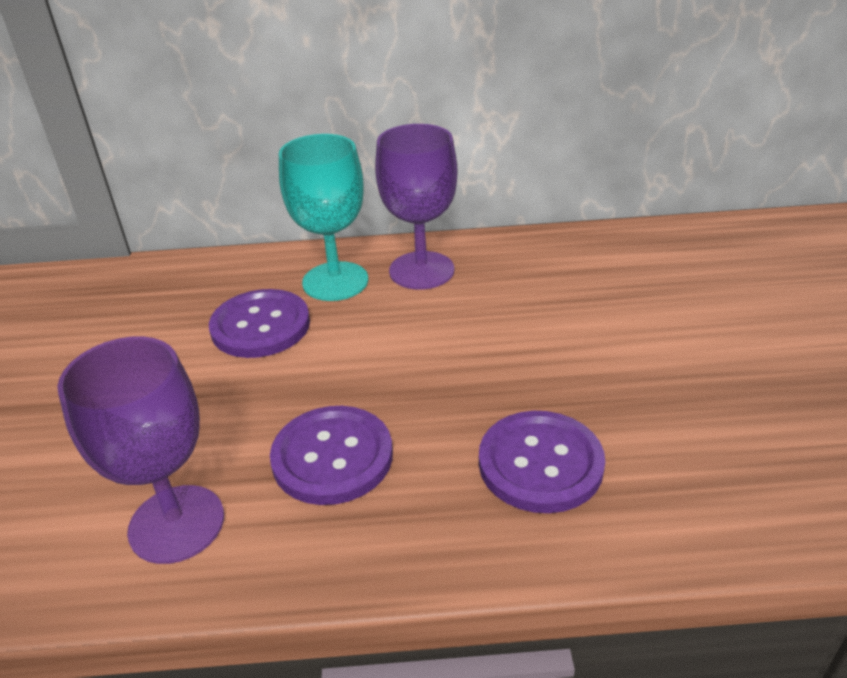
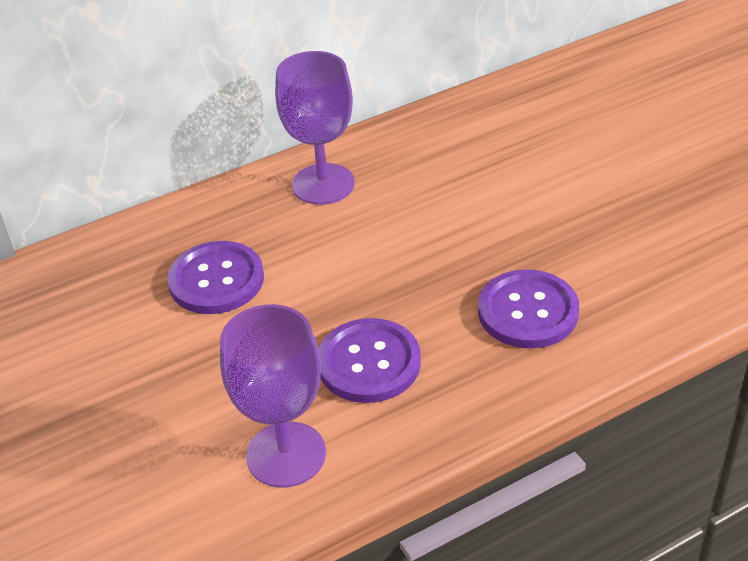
camera: 25 degrees left, 5 degrees up
turquoise goblet [279,134,368,301] -> none

